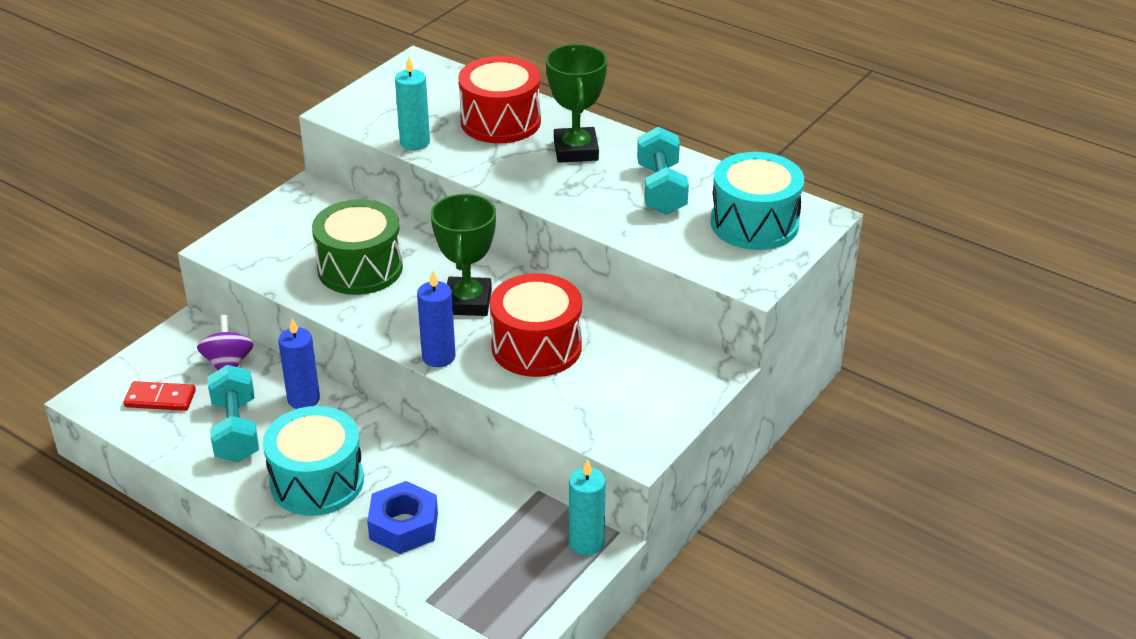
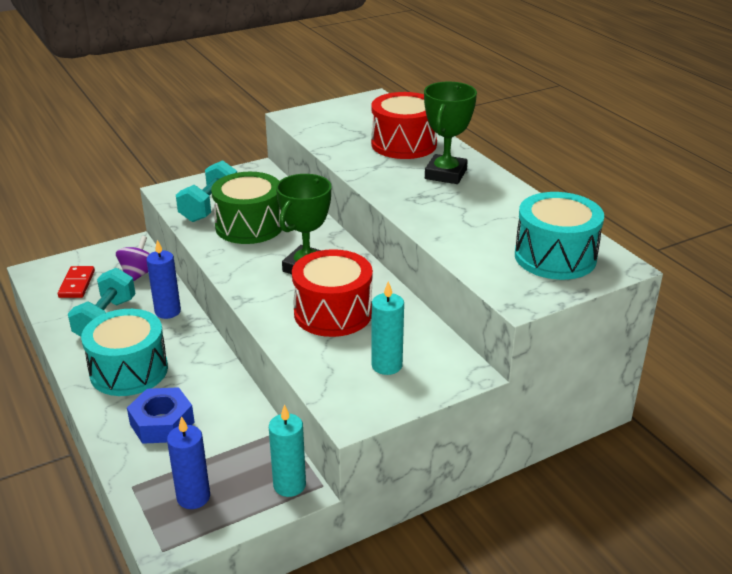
camera: 25 degrees right, 5 degrees down
red domino [123,381,196,411] -> red domino turned 60 degrees clockwise [58,266,95,298]
turquoise candle [395,56,430,150] -> turquoise candle moved to [371,281,404,375]
blue candle [417,271,455,367] -> blue candle moved to [167,416,210,509]
turquoise dumbbell [637,126,689,215] -> turquoise dumbbell moved to [176,160,237,222]

